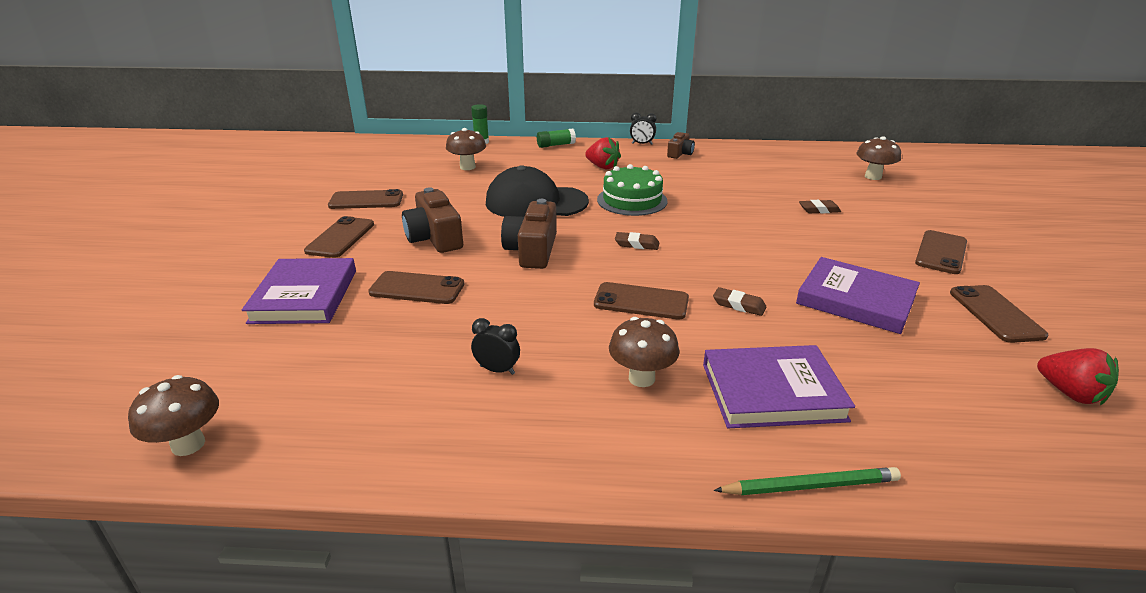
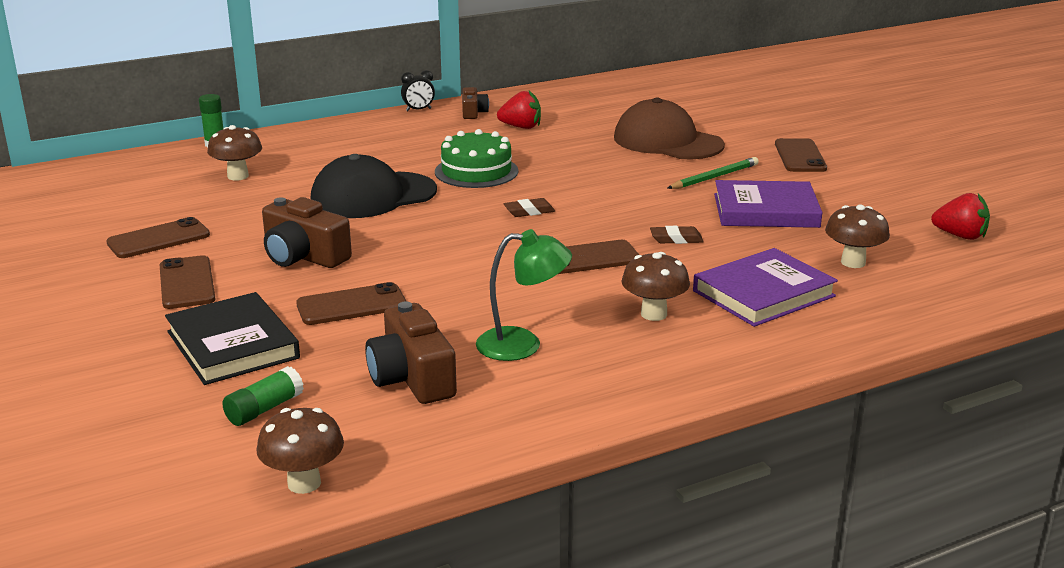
camera: 30 degrees left, 5 degrees down
purple book [242,258,356,324] -> black book [165,292,300,385]
black clock [471,318,520,375] -> green lamp [476,229,572,361]
brown camera [501,199,557,269] -> brown camera moved to [365,301,457,404]
green glue stick [537,129,576,148] -> green glue stick moved to [222,366,304,426]
red strawberry [585,137,621,169] -> red strawberry moved to [497,91,541,129]
green pencil [713,467,901,495] -> green pencil moved to [667,157,759,189]
brown eraser [799,200,841,214] -> brown cap [614,98,725,159]
brown mushroom [856,136,901,180] -> brown mushroom moved to [825,204,890,268]
brown phone [950,285,1048,343] -> none

